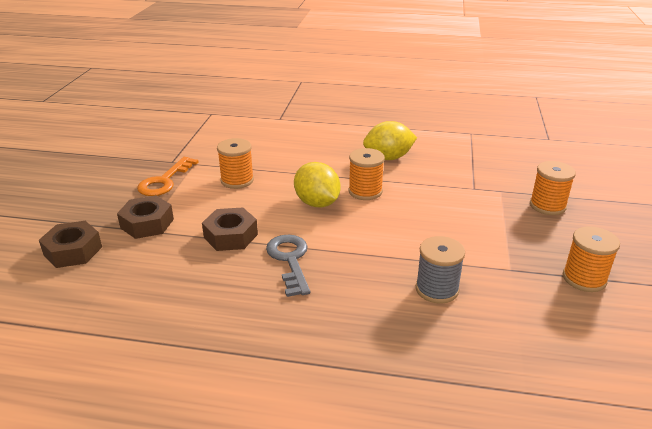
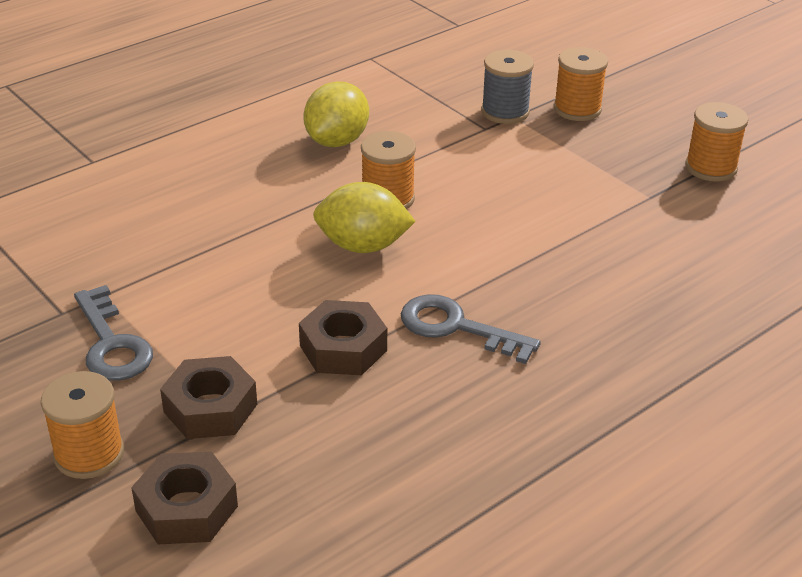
camera: 50 degrees left, 5 degrees up
orange key [137,157,198,196] -> grey key [74,285,153,380]
orange spool [217,138,254,189] -> orange spool moved to [41,371,124,479]
grey spool [416,236,465,304] -> grey spool moved to [481,50,534,124]

